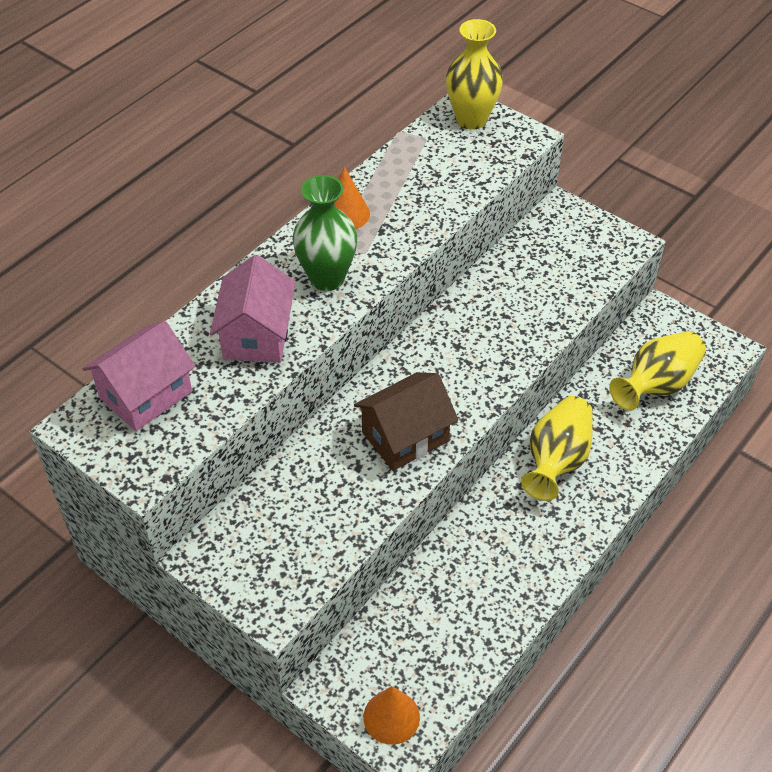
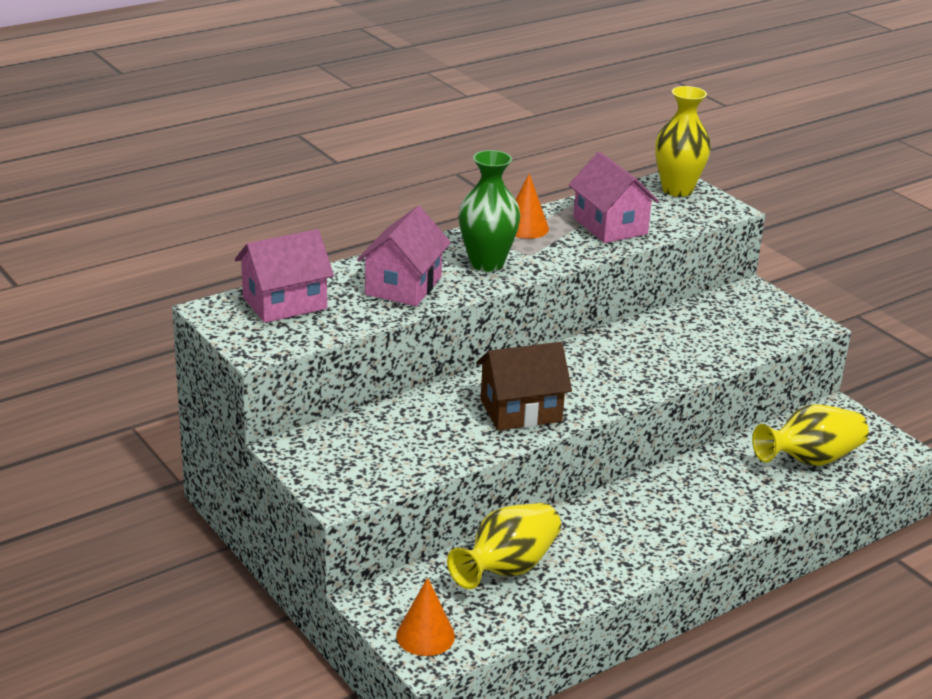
camera: 15 degrees right, 20 degrees down
yellow vase [521,396,593,501] -> yellow vase moved to [447,503,561,589]
none -> pink house [568,152,659,243]

